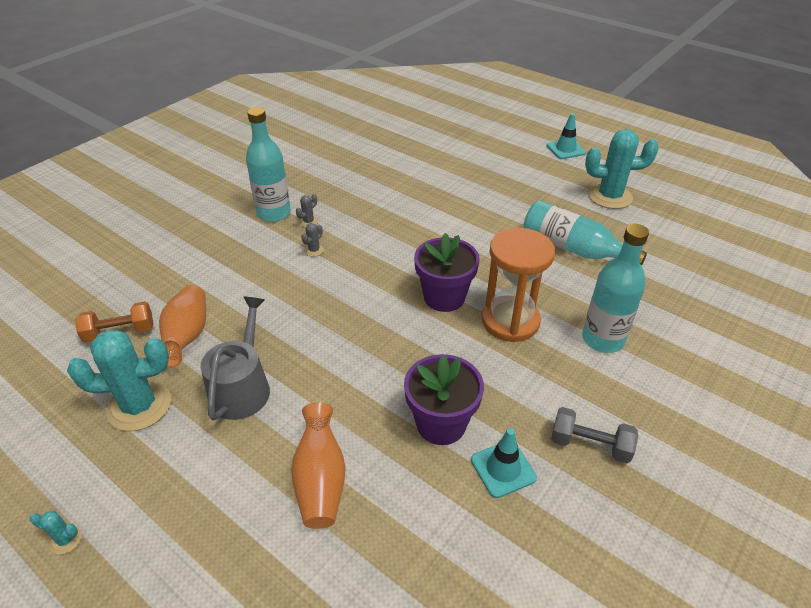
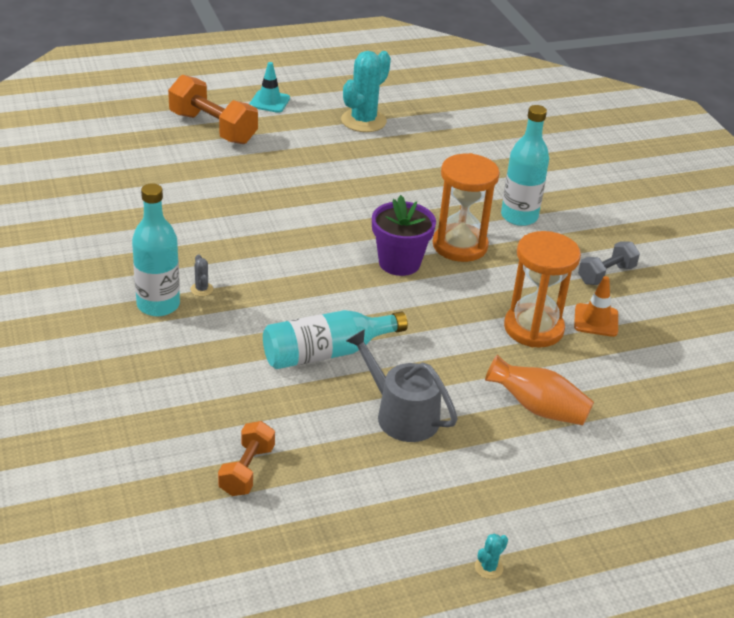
camera: 60 degrees left, 5 degrees down
turquoise cactus [67,329,171,431] -> none
orange vase [159,285,206,367] -> none
grey cactus [301,223,324,257] -> none
purple flower pot [404,354,484,445] -> orange hourglass [504,231,581,348]
turquoise traffic cone [471,428,537,498] -> orange traffic cone [574,276,618,337]
turquoise bottle [524,200,647,266] -> turquoise bottle moved to [263,310,408,369]
none -> orange dumbbell [168,75,258,144]

